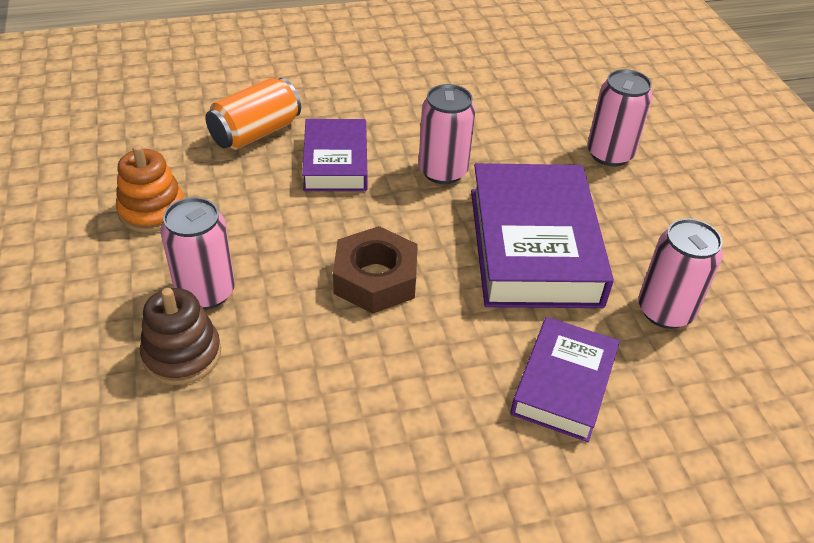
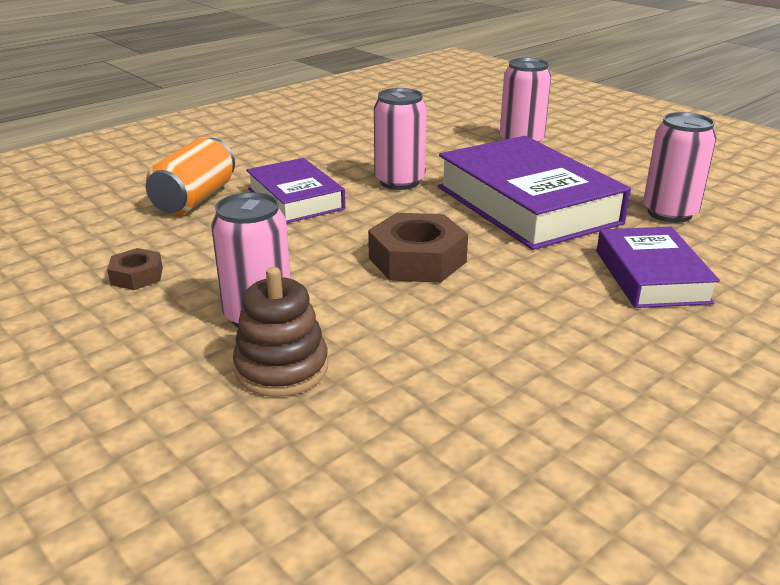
camera: 25 degrees left, 15 degrees down
orange stacking toy [116,144,184,233] -> brown nut [107,248,163,290]

